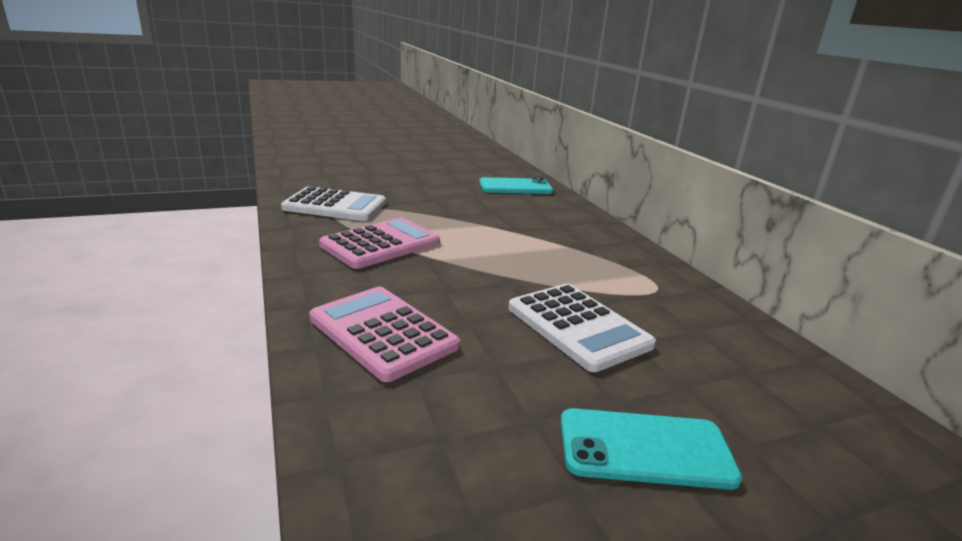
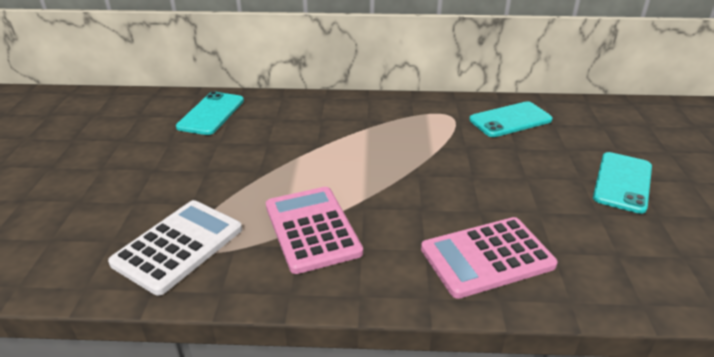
camera: 65 degrees left, 10 degrees up
white calculator [508,284,656,372] -> none
none -> turquoise phone [469,101,553,137]

